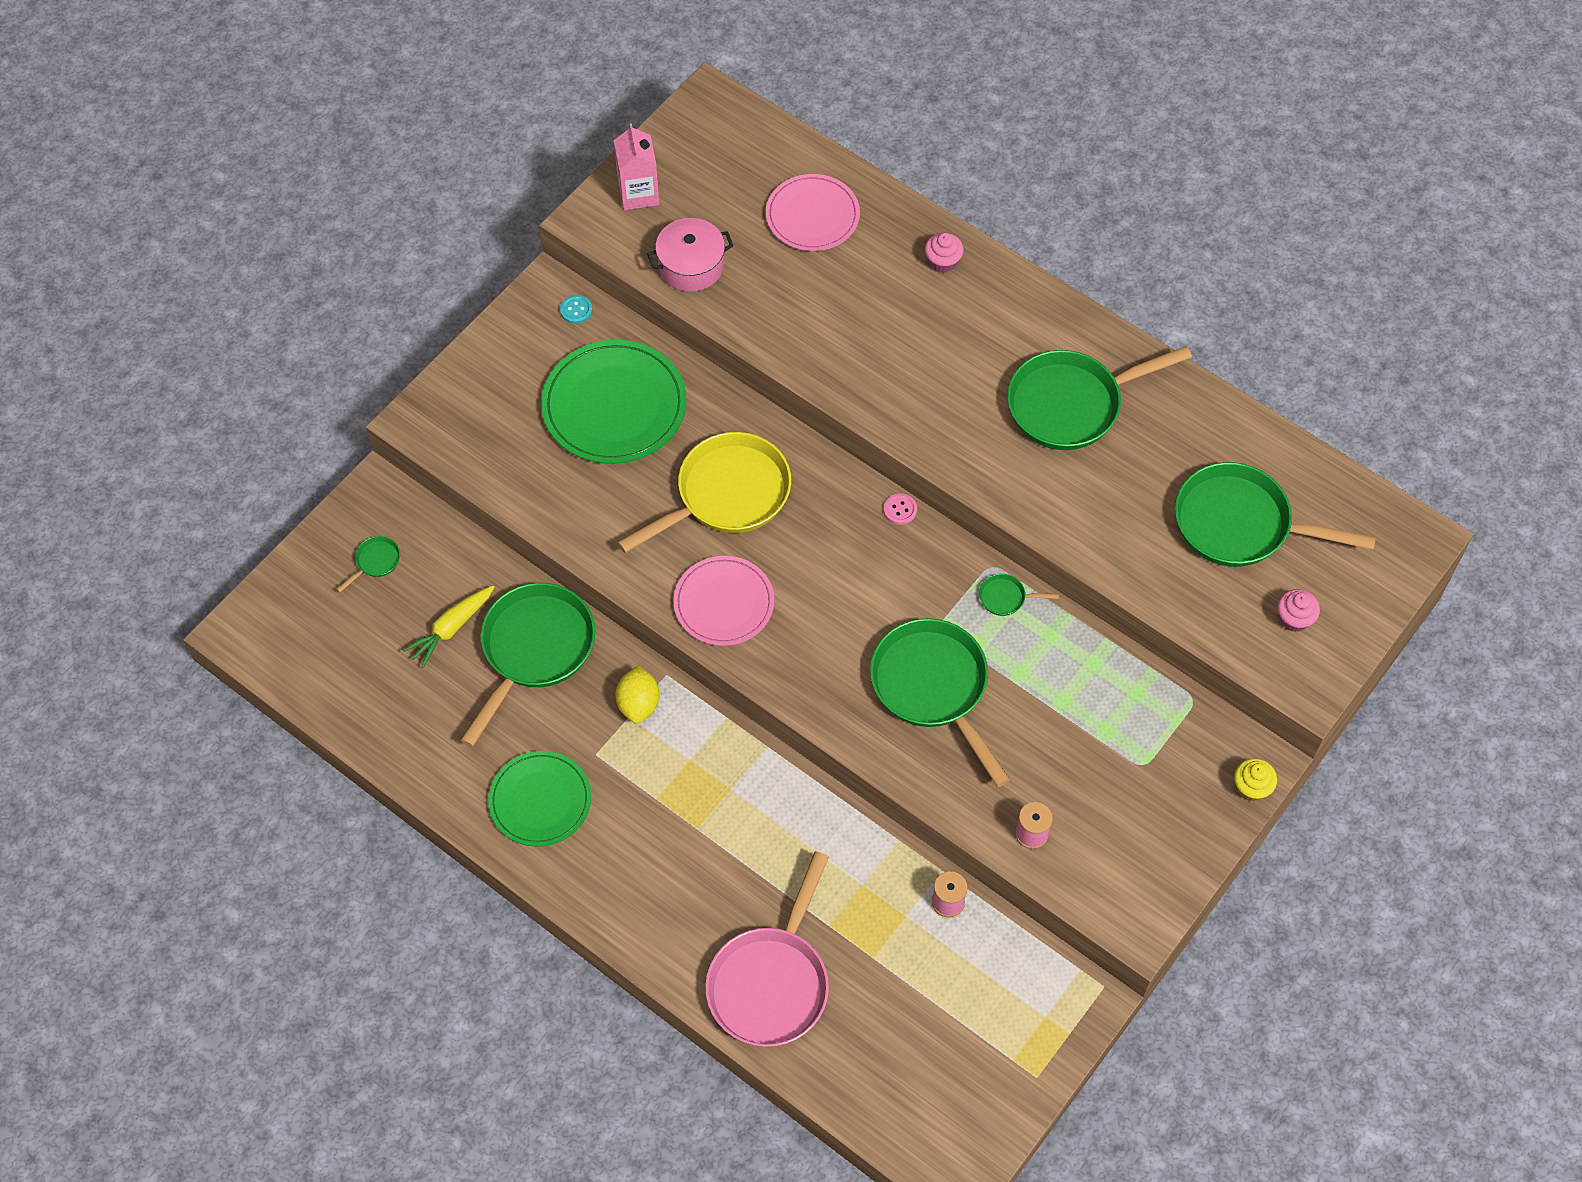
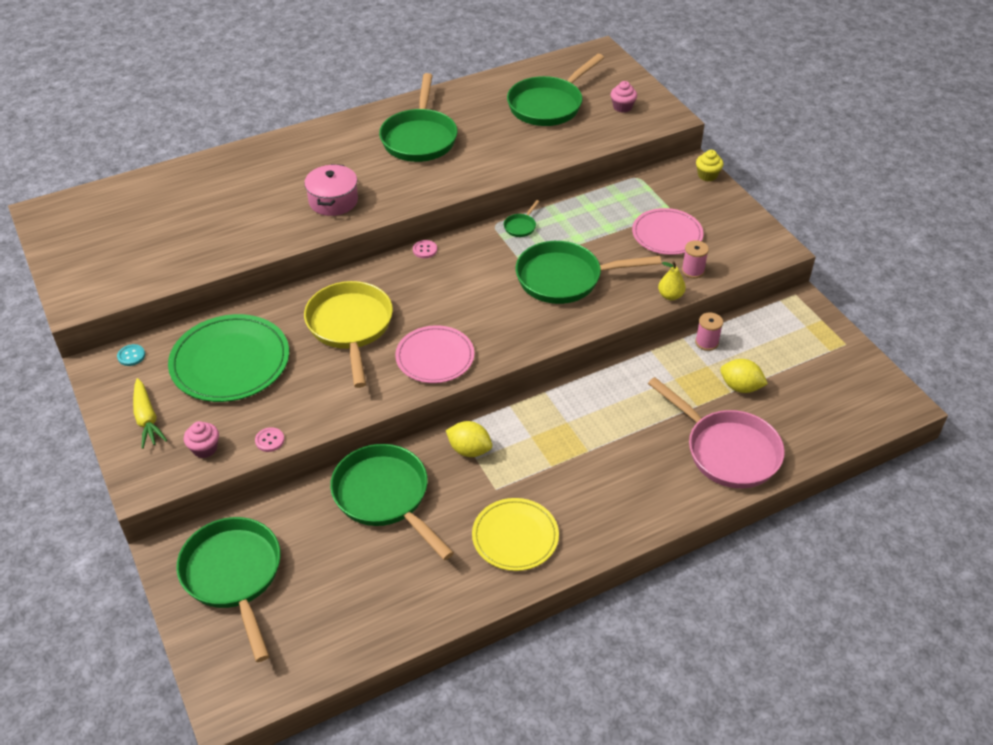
camera: 65 degrees left, 15 degrees down
green pan [336,536,400,593] -> green pan [176,517,281,662], size x2.49
yellow carrot [403,585,494,668] -> yellow carrot moved to [133,378,167,449]
green plate [488,751,591,847] -> yellow plate [472,498,559,571]
pink carton [614,123,659,210] -> none
pink pot [647,218,734,292] -> pink pot moved to [304,164,358,216]
pink plate [766,174,860,251] -> pink plate moved to [632,208,703,255]
pink cupcake [925,233,964,273] -> pink cupcake moved to [184,421,219,458]
none -> pink button [255,427,284,452]
none -> yellow pear [658,261,686,300]
none -> yellow lemon [720,359,768,393]

